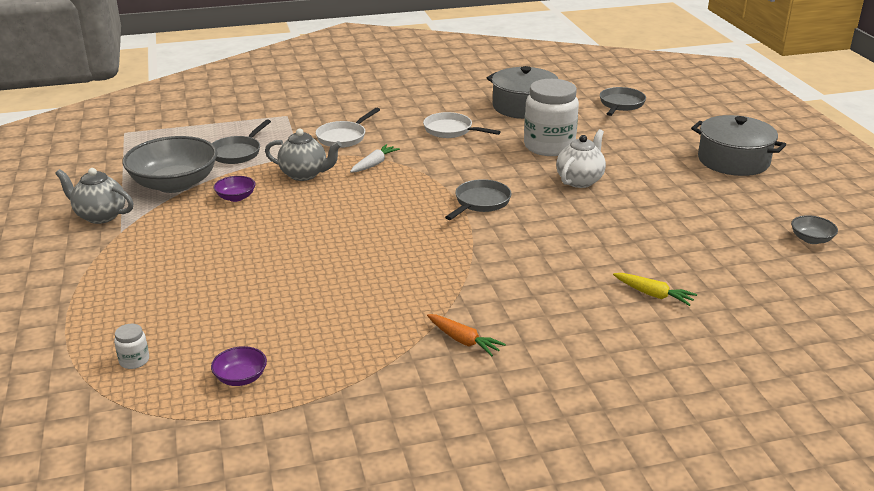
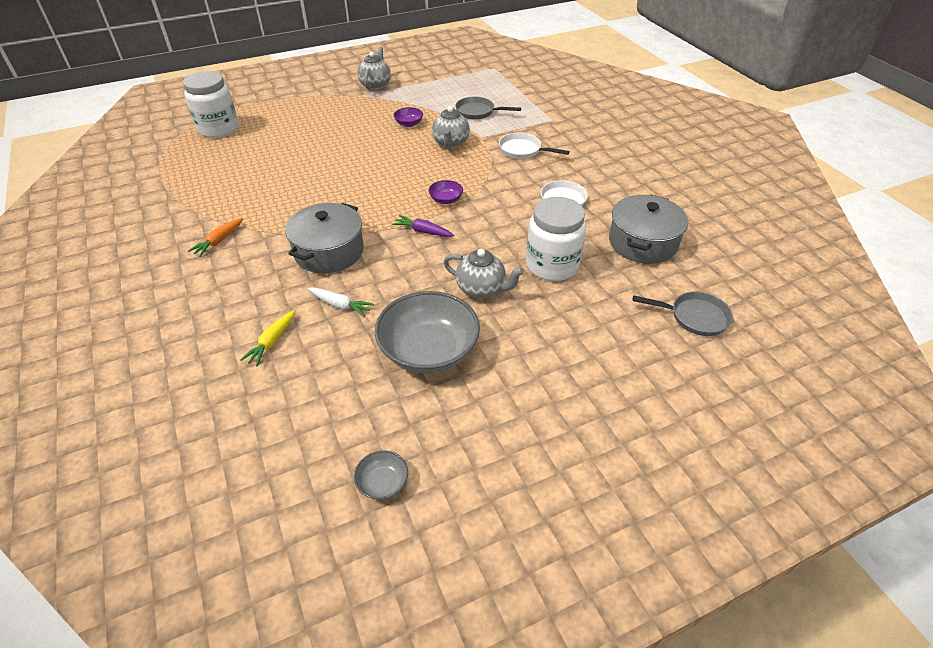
camera: 80 degrees right, 15 degrees up
white jar [114,324,149,369] -> white jar [183,71,239,138], size x2.47
grey bowl [122,136,218,193] -> grey bowl moved to [375,291,480,374]
purple bowl [211,346,267,386] -> purple bowl moved to [428,180,463,204]
white carrot [350,144,400,172] -> white carrot moved to [307,287,374,317]
grey pan [445,179,512,220] -> purple carrot [392,215,454,237]
white teapot [556,129,606,188] -> grey teapot [444,249,524,299]
grey pot [691,115,786,176] -> grey pot moved to [285,203,364,273]

